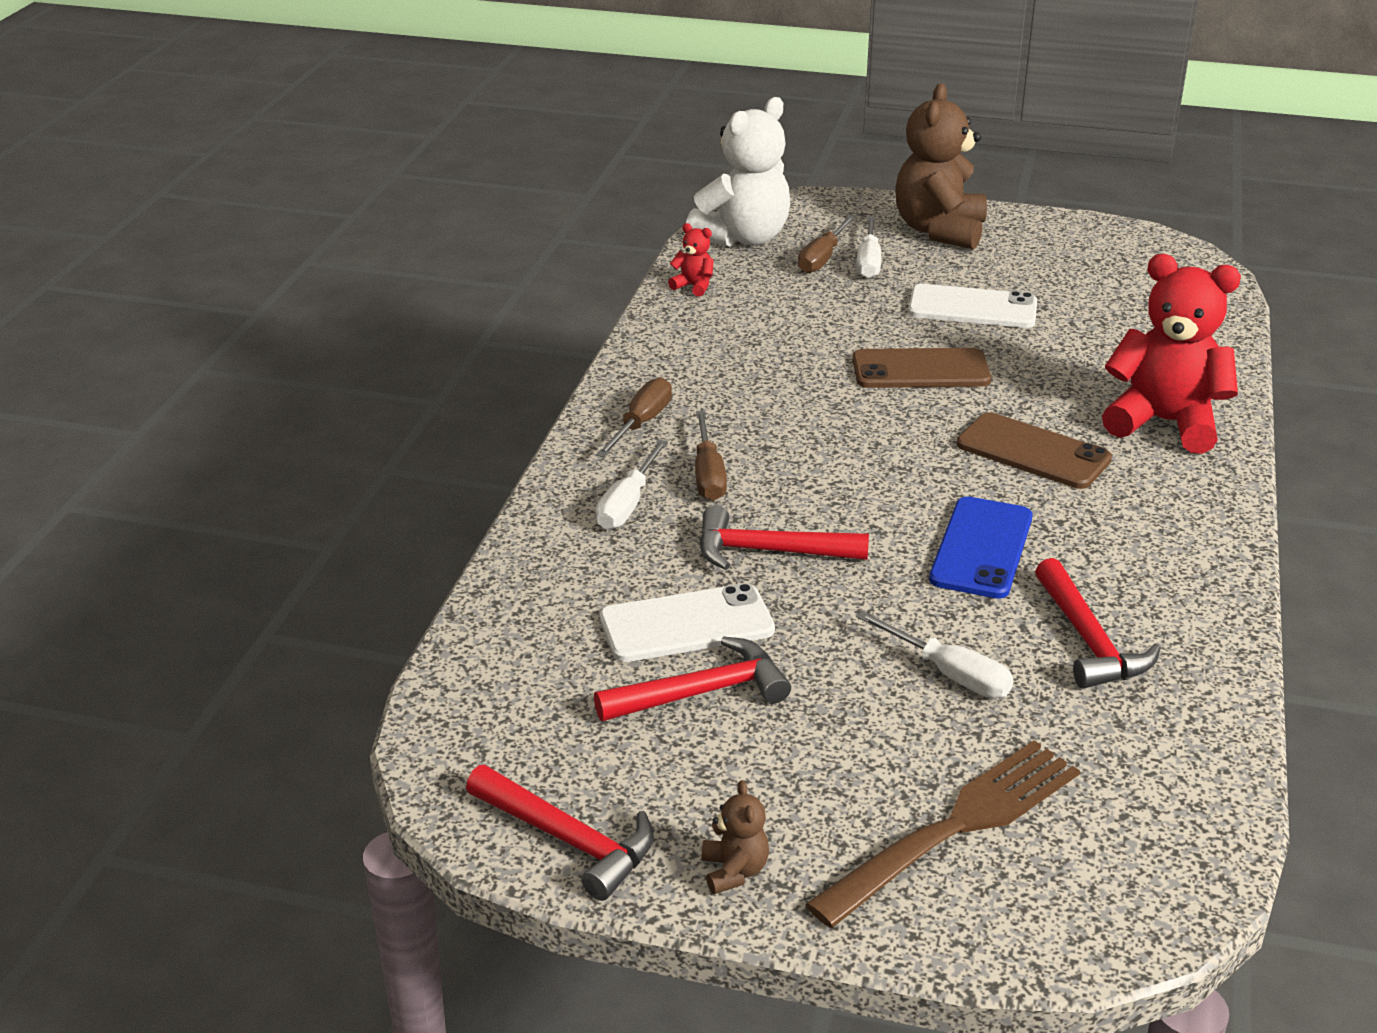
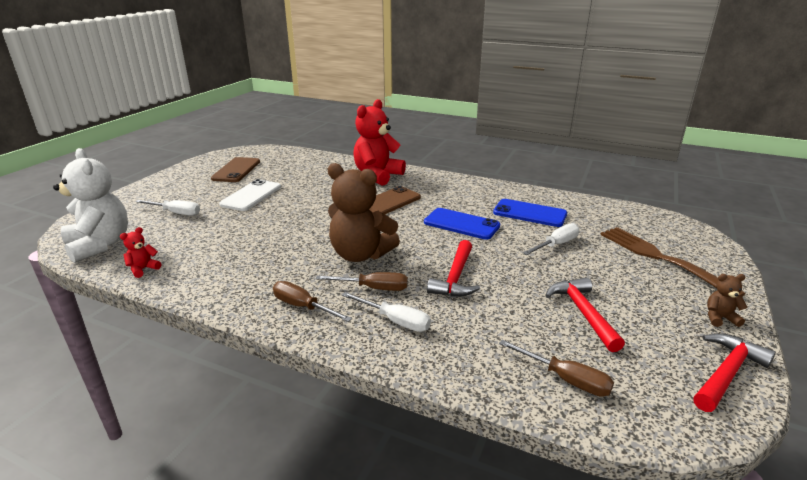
camera: 80 degrees left, 5 degrees down
white phone [600,583,775,662] -> none
brown screwdriver [798,216,855,273] -> brown screwdriver moved to [499,340,614,397]
brown phone [852,348,991,388] -> brown phone moved to [211,157,260,182]
brown teddy bear [895,83,987,249] -> brown teddy bear moved to [328,163,400,262]
red hammer [1035,558,1161,689] -> blue phone [493,199,567,227]

